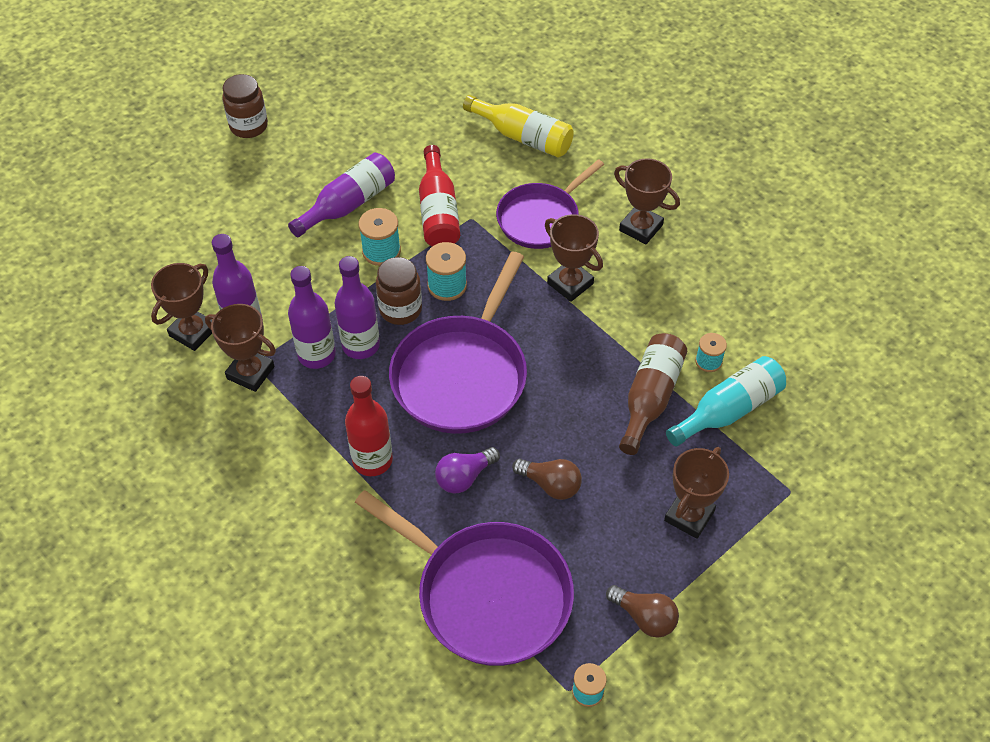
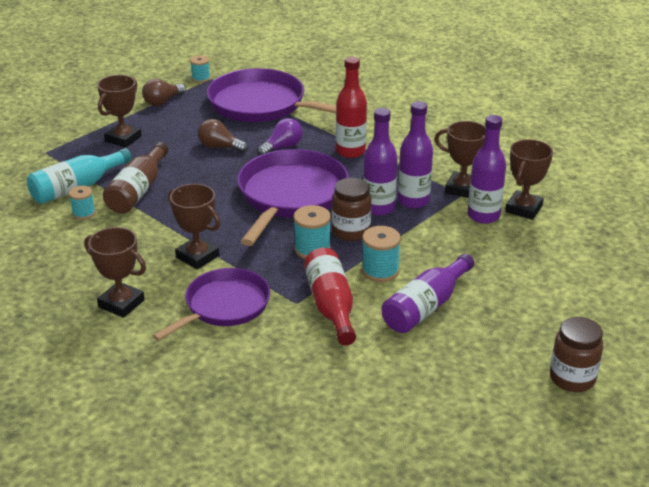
camera: 175 degrees right, 20 degrees down
yellow bottle [463,95,574,157] -> none
brown light bulb [606,585,679,638] -> brown light bulb turned 75 degrees counterclockwise [142,79,186,106]

